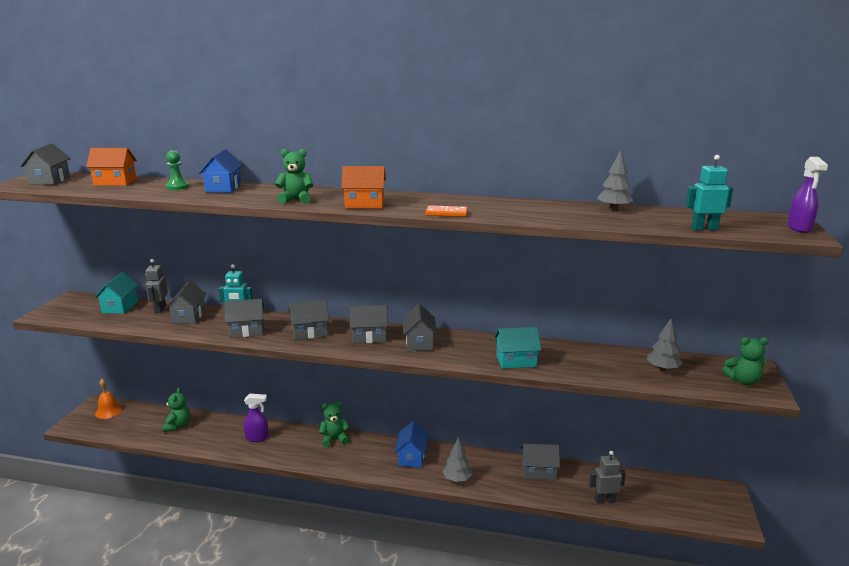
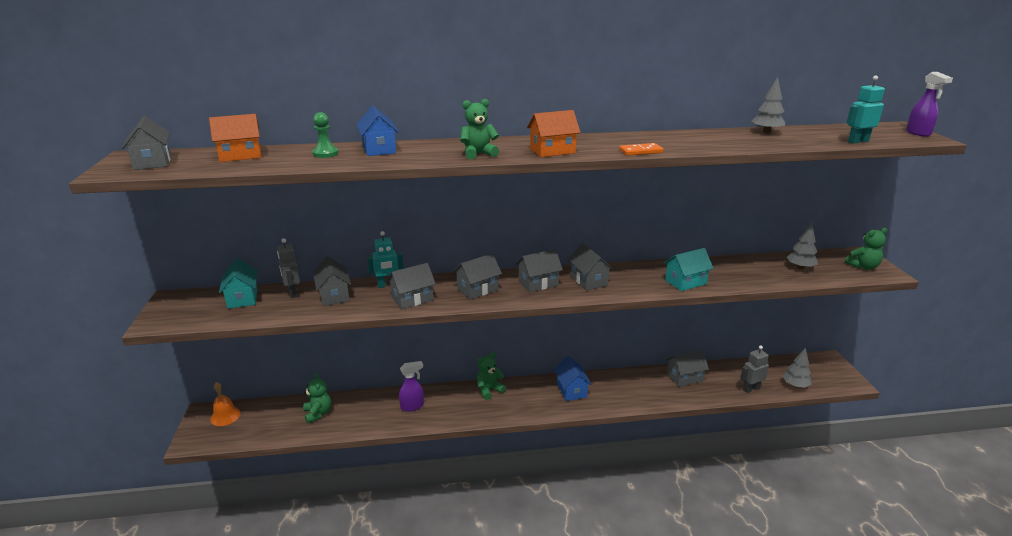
camera: 20 degrees left, 5 degrees up
grey tree [442,437,472,482] -> grey tree moved to [782,348,812,388]

